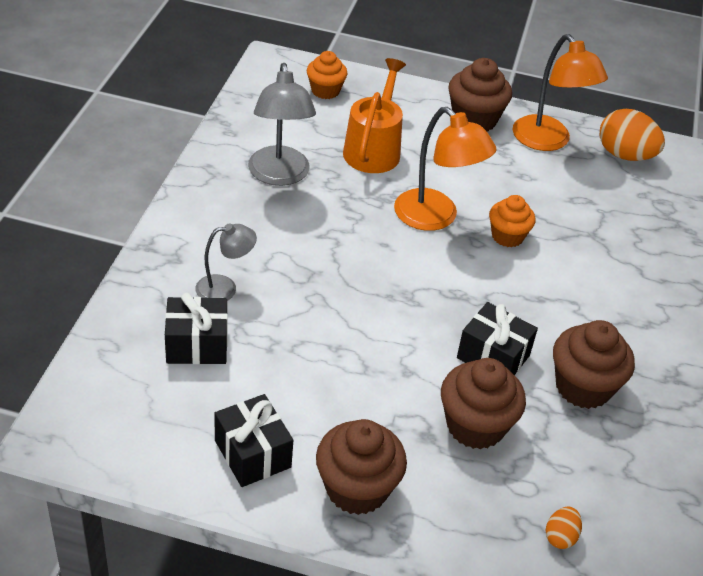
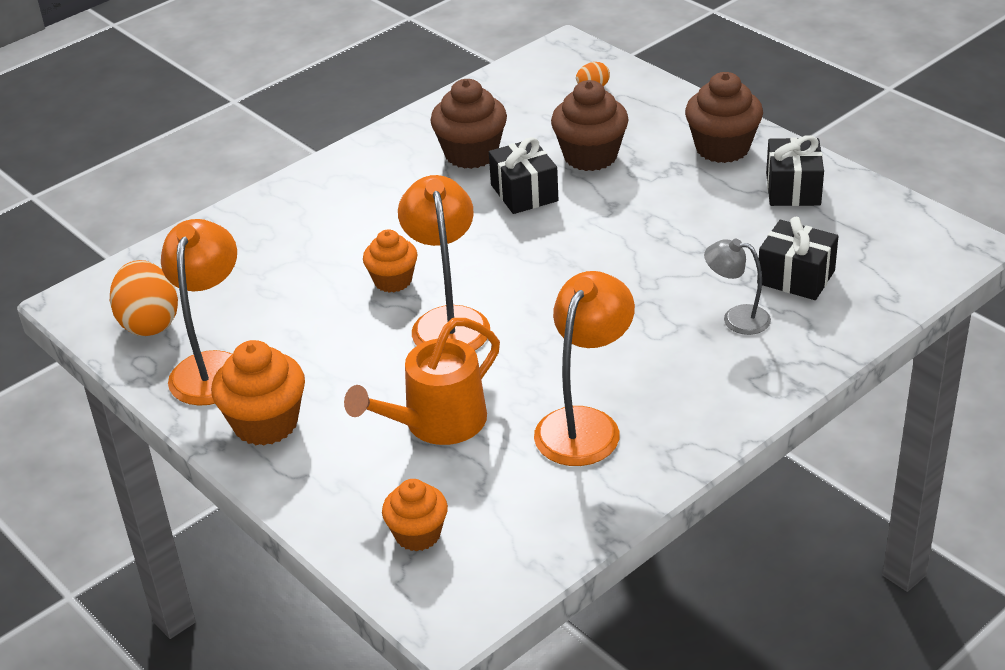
camera: 140 degrees left, 5 degrees down
grey lamp [248,63,316,186] -> orange lamp [534,271,635,466]
brown cupcake [448,58,512,132] -> orange cupcake [211,340,305,446]

